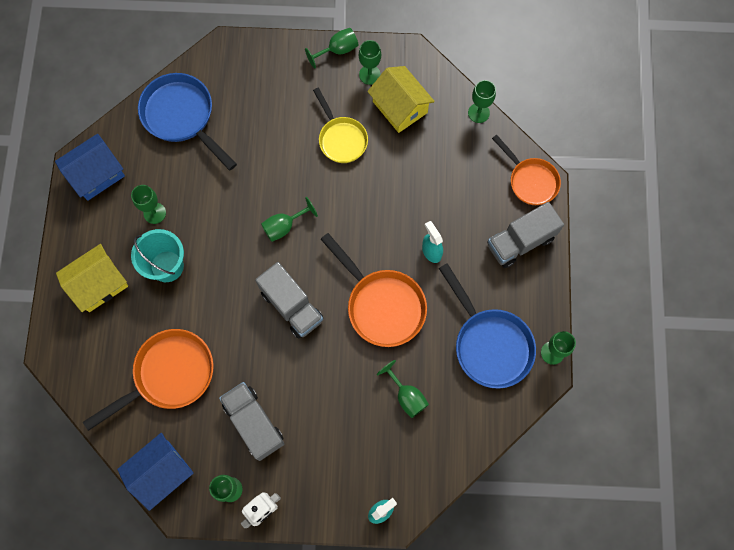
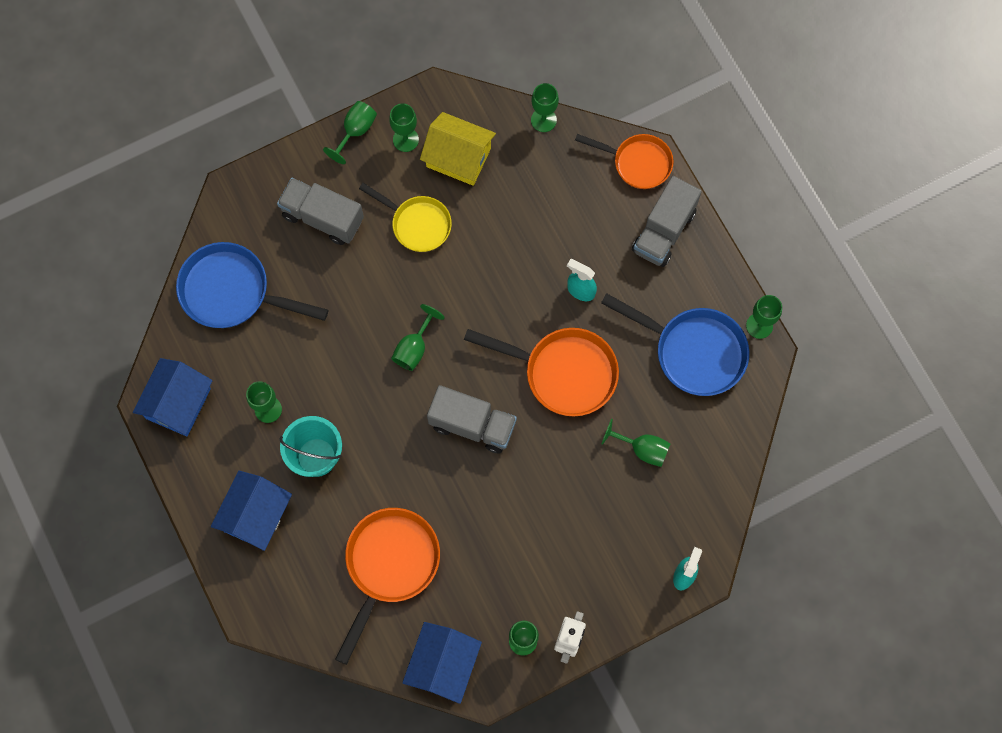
camera: 30 degrees left, 0 degrees up
yellow house [56,244,128,312] -> blue house [211,471,292,551]
grey truck [219,382,284,461] -> grey truck moved to [277,178,364,245]

